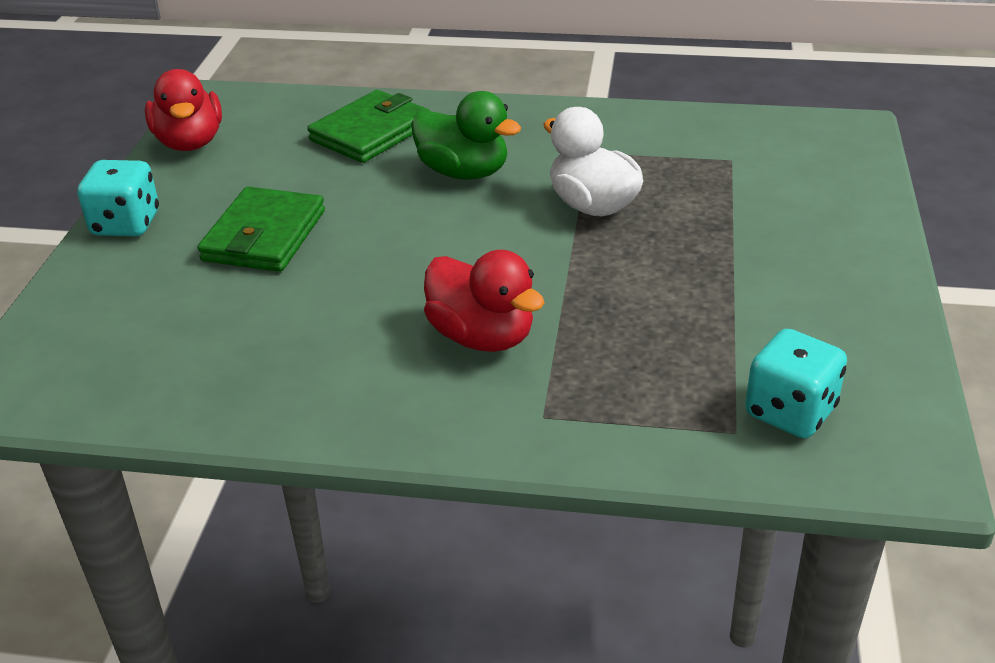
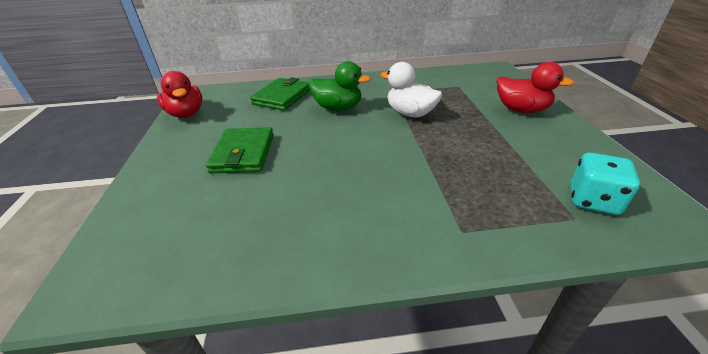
camera: 15 degrees left, 0 degrees up
turquoise dice [77,160,159,236] -> none
red duck [424,250,544,352] -> red duck moved to [497,62,574,113]

